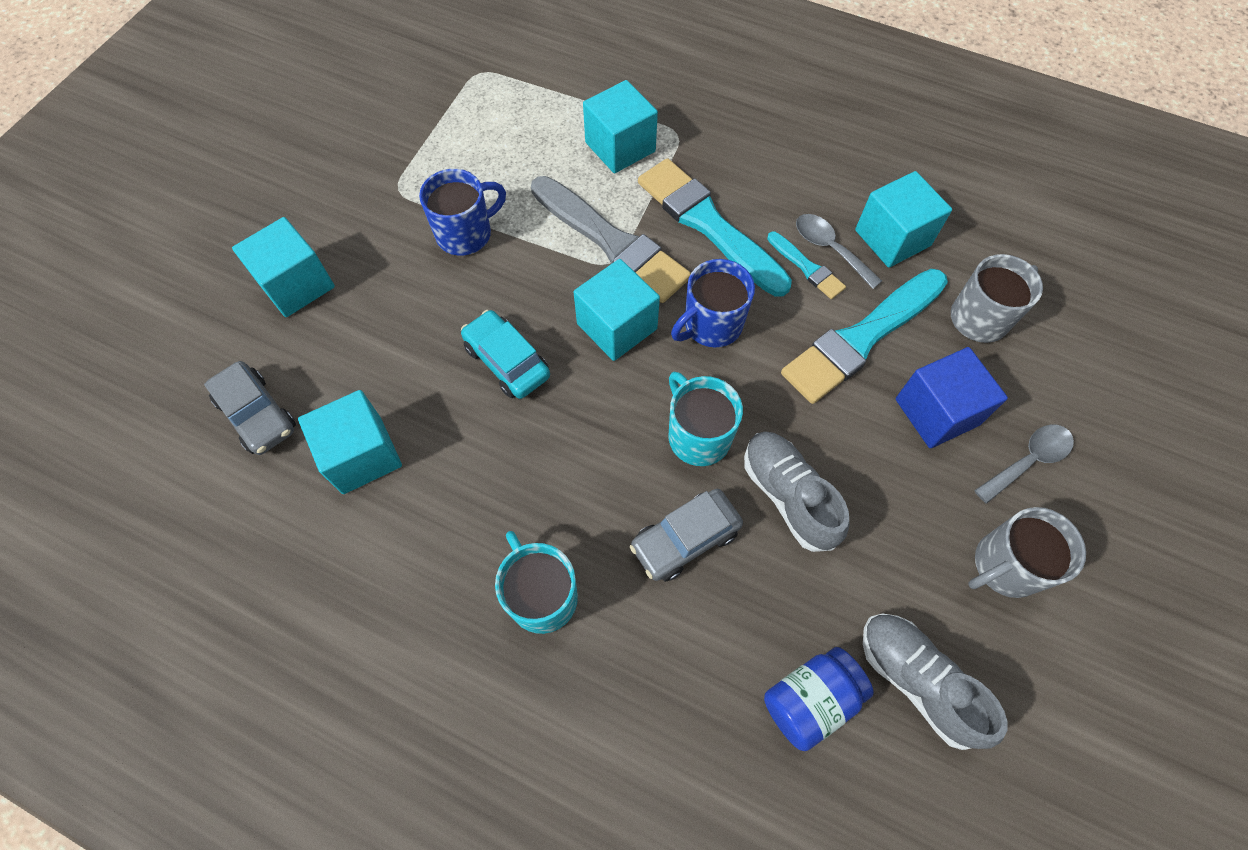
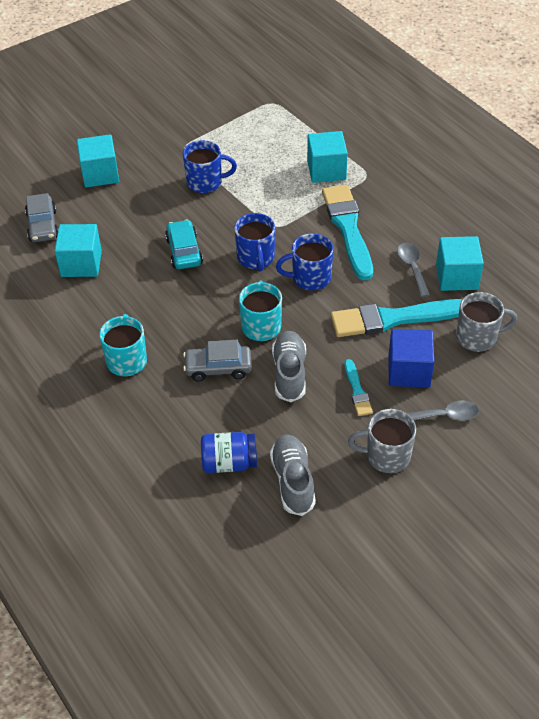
camera: 30 degrees right, 15 degrees down
grey brush [531,176,691,303] -> none
turquoise cube [574,259,660,361] -> blue mug [234,213,275,272]
turquoise brush [767,232,846,299] -> turquoise brush moved to [345,359,373,416]

